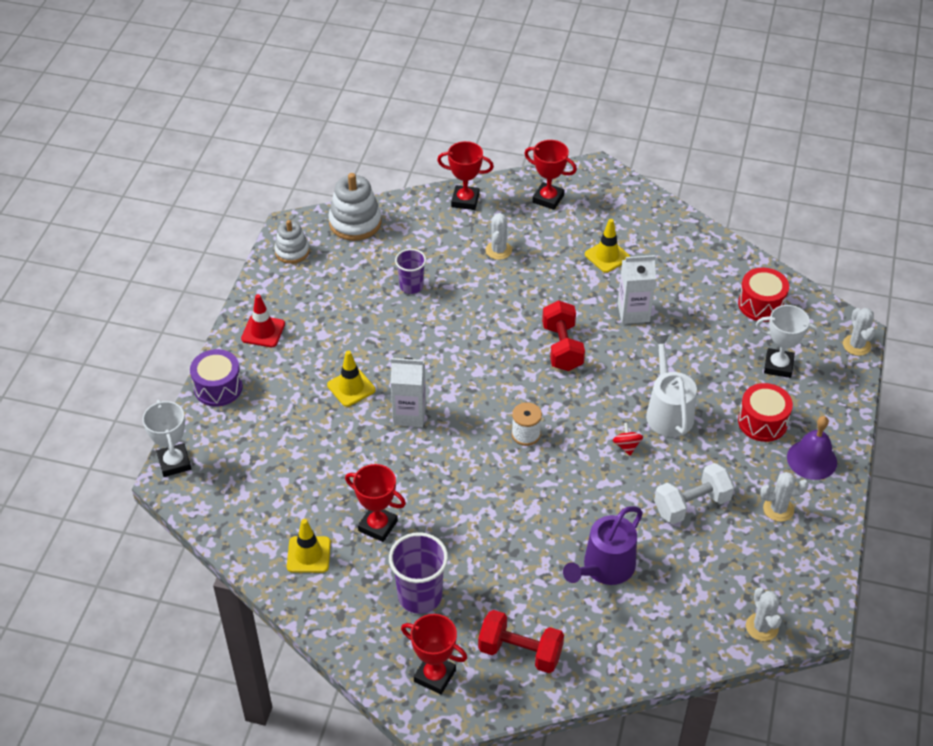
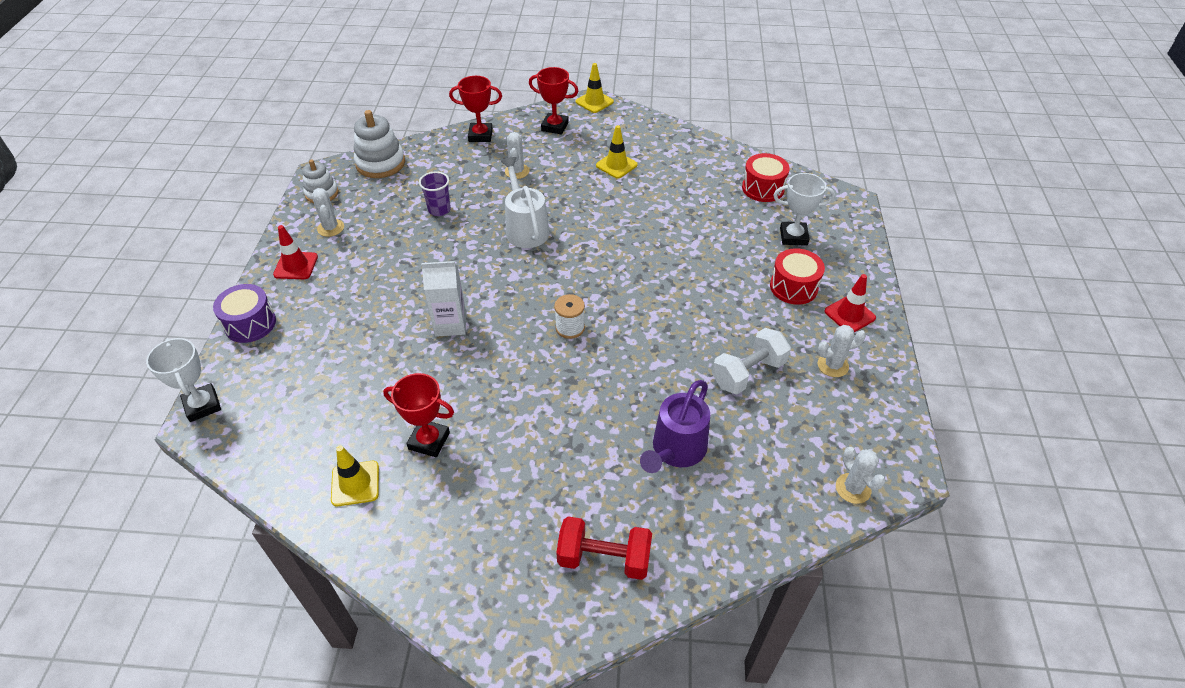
camera: 10 degrees left, 0 degrees up
yellow traffic cone [327,350,376,407] -> yellow traffic cone moved to [576,63,614,113]
purple cup [389,532,448,614] -> none
red trophy [401,614,467,694] -> none
red dumbbell [542,300,585,371] -> none
red spinning top [613,423,643,456] -> none
white carton [618,255,656,324] -> none
white watering can [646,335,697,437] -> white watering can moved to [501,157,549,248]
purple bell [787,416,837,480] -> red traffic cone [824,274,876,332]
white cactus [843,308,875,356] -> white cactus moved to [312,188,344,237]

